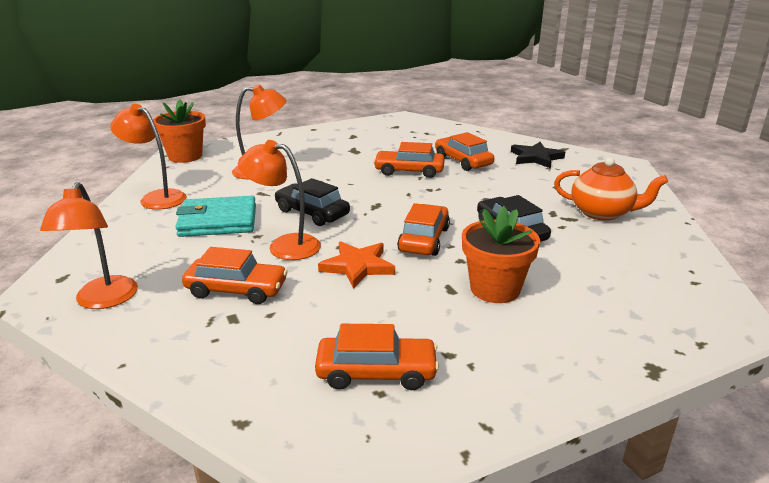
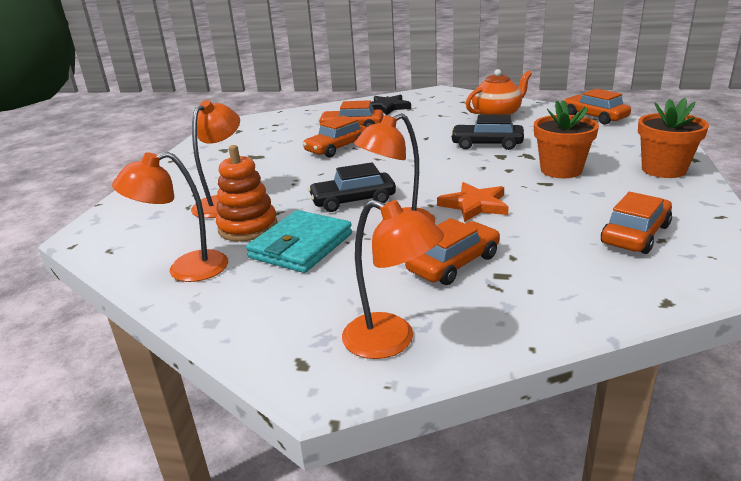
camera: 50 degrees left, 0 degrees up
orange flower pot [153,99,206,163] -> orange flower pot moved to [638,98,709,178]
orange car [397,203,450,256] -> orange car moved to [564,89,631,125]
none -> orange stacking toy [216,145,278,242]

